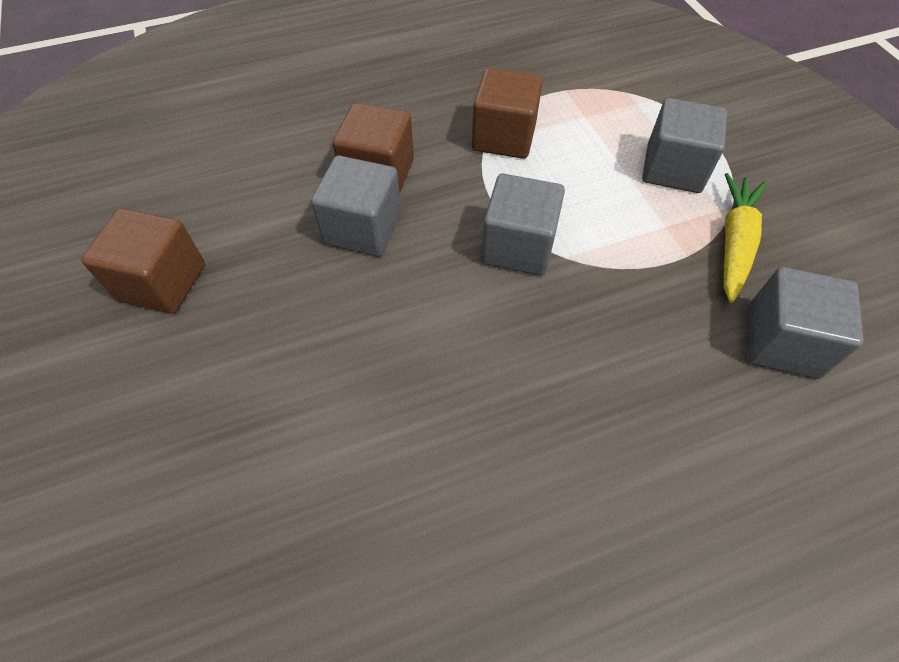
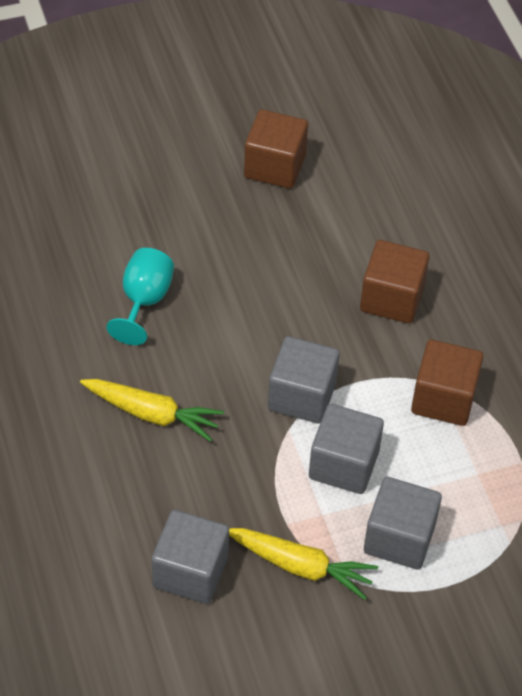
camera: 90 degrees right, 5 degrees down
grey cube [311,156,401,256] -> grey cube moved to [309,404,384,494]
none -> yellow carrot [80,379,224,442]
none -> turquoise goblet [106,248,174,345]

